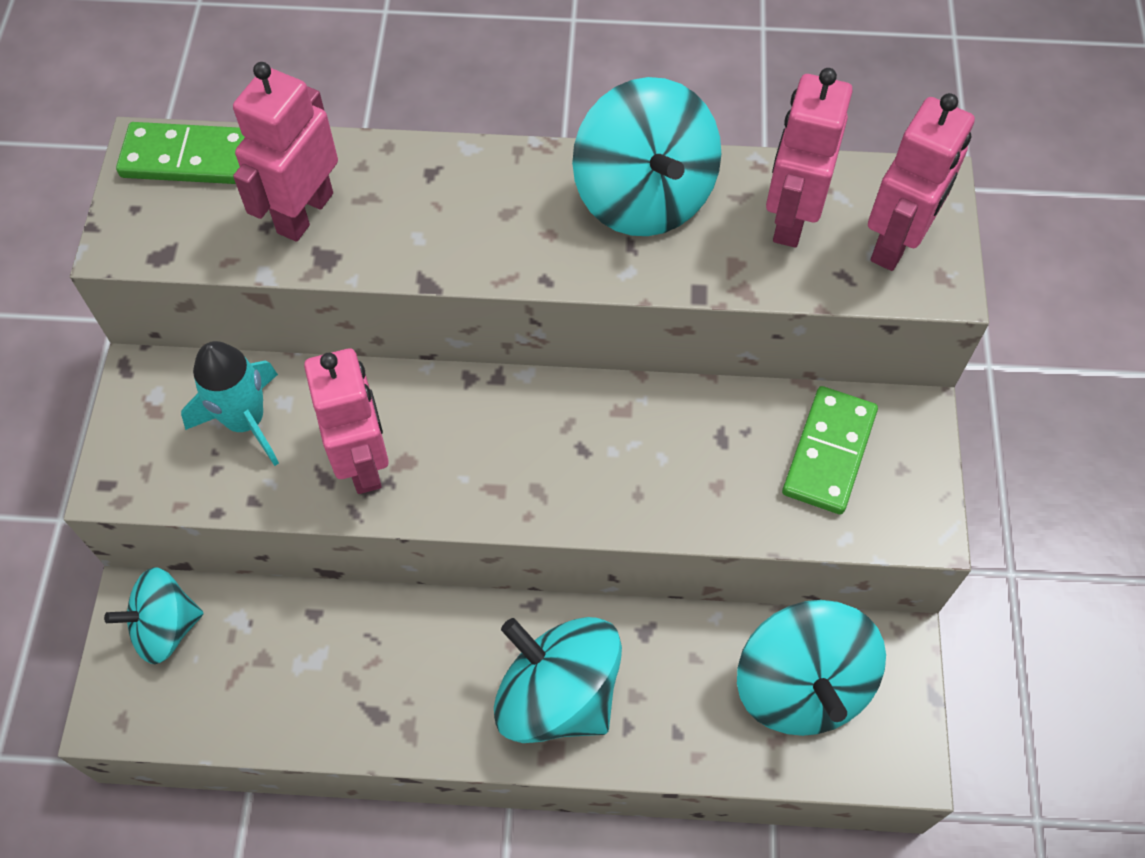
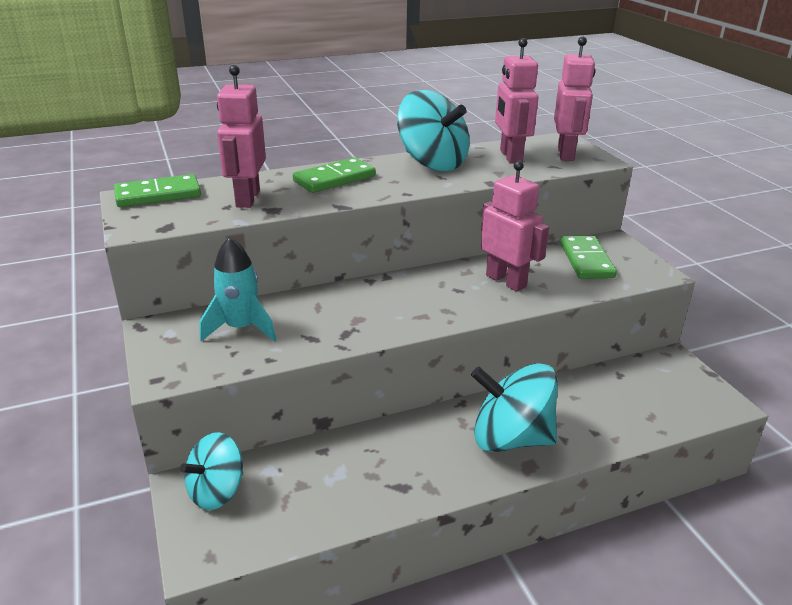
camera: 25 degrees left, 30 degrees down
pink robot [304,349,389,494] -> pink robot moved to [481,160,549,291]
turquoise spinning top [737,600,886,736] -> none
none -> green domino [293,157,376,193]

